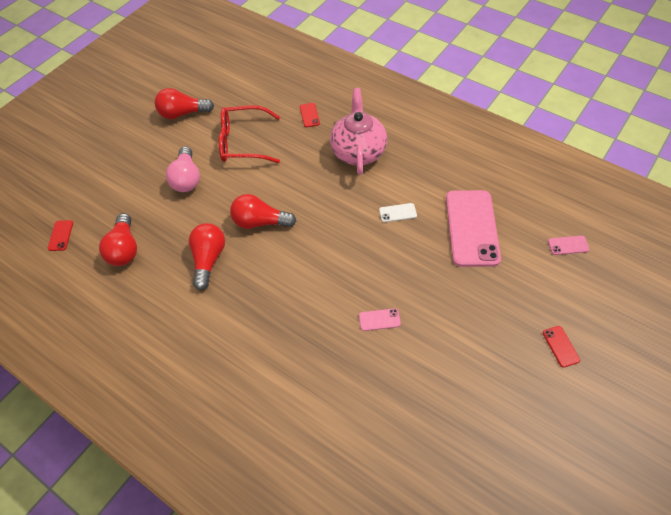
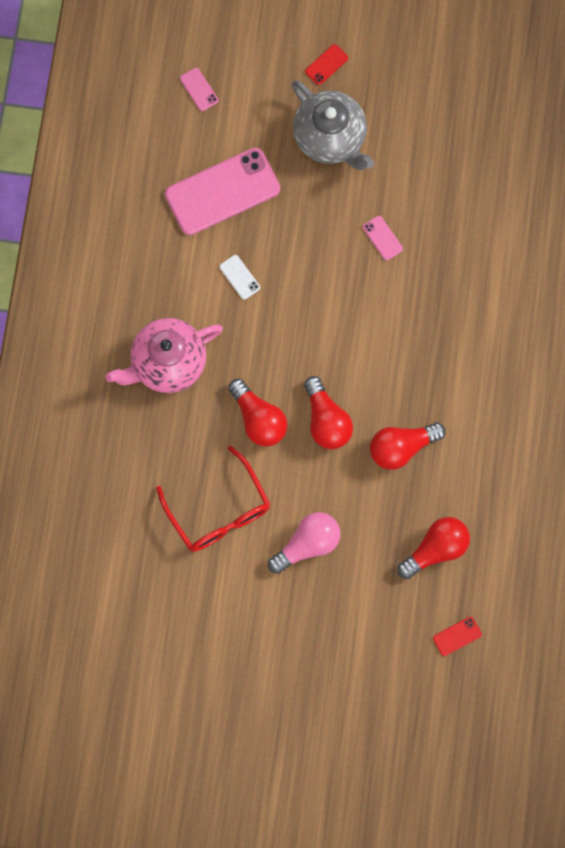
camera: 120 degrees left, 20 degrees up
red light bulb [155,88,214,119] -> red light bulb moved to [228,379,287,447]
red phone [300,103,320,127] -> none
none -> grey teapot [292,80,374,170]

